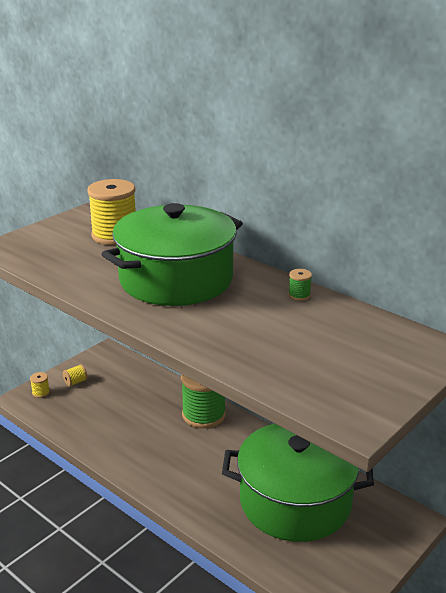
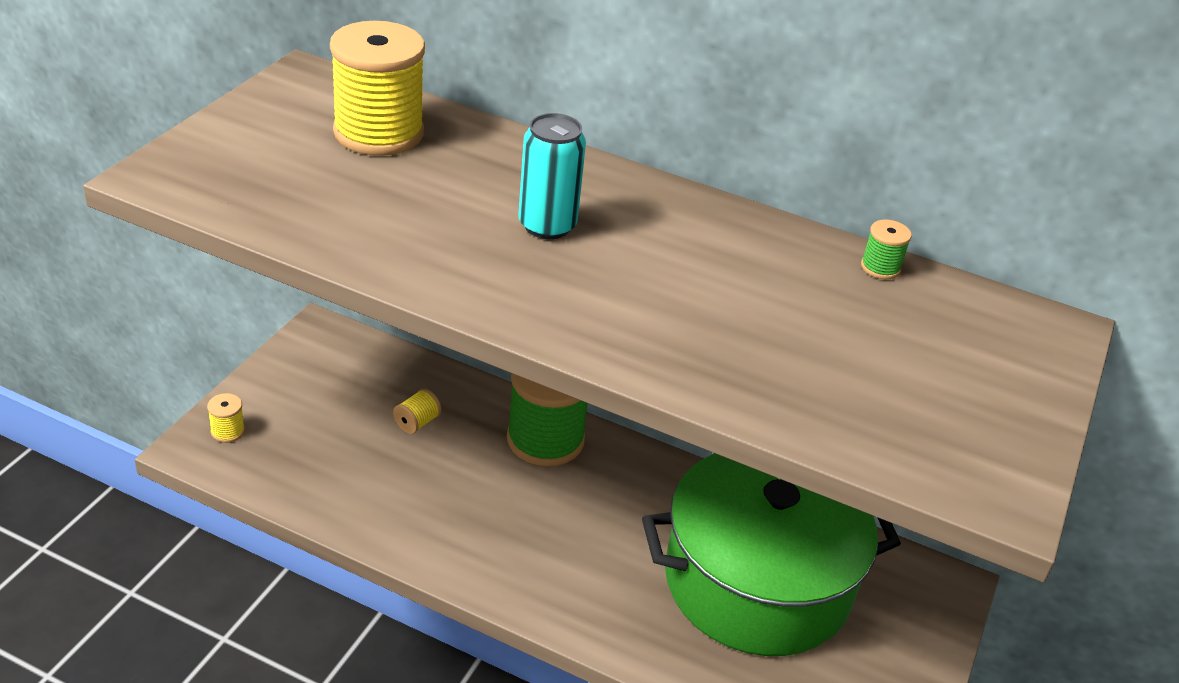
camera: 20 degrees left, 10 degrees up
yellow spool [63,364,88,387] -> yellow spool moved to [393,389,441,434]
green pot [102,203,243,306] -> turquoise can [518,113,586,239]
green spool [288,269,312,301] -> green spool moved to [861,220,912,279]

